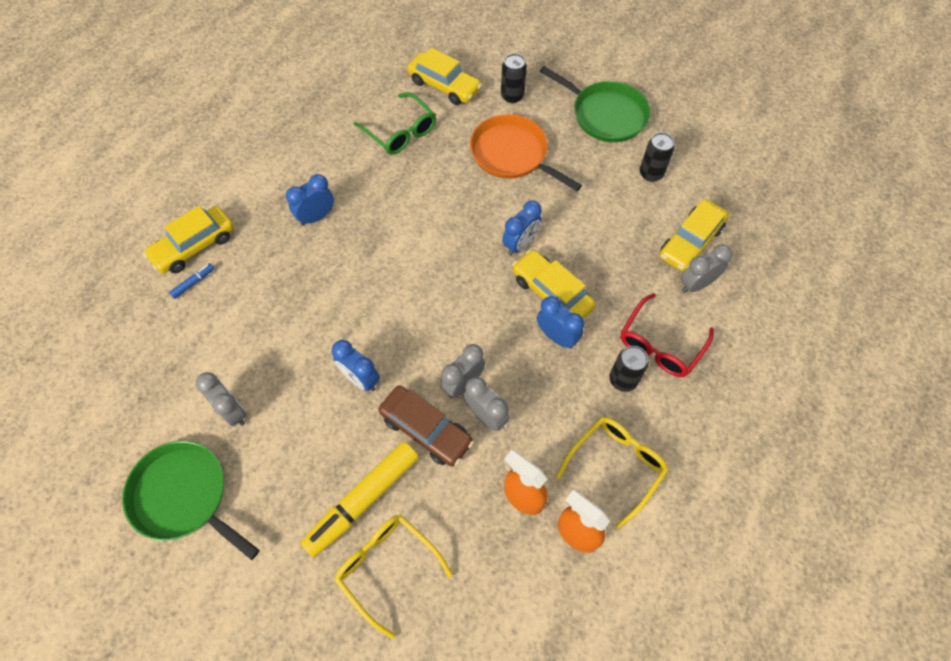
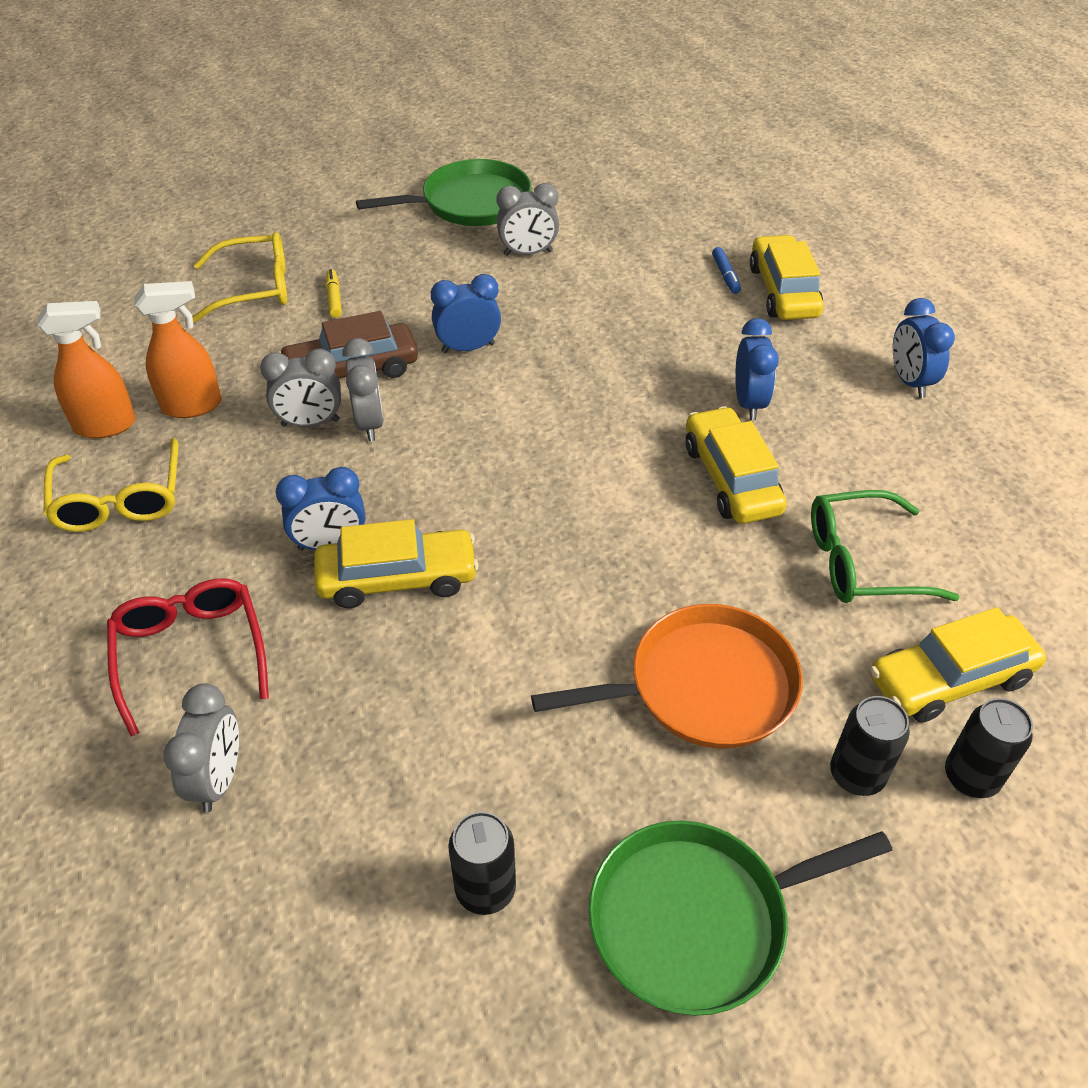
camera: 125 degrees right, 15 degrees down
yellow marker [301,441,418,557] -> yellow marker [326,269,342,318], size x0.41
blue clock [502,200,542,256] -> blue clock moved to [893,298,955,398]
black can [610,346,649,392] -> black can moved to [945,698,1033,798]
yellow car [660,199,729,272] -> yellow car moved to [686,406,787,524]

